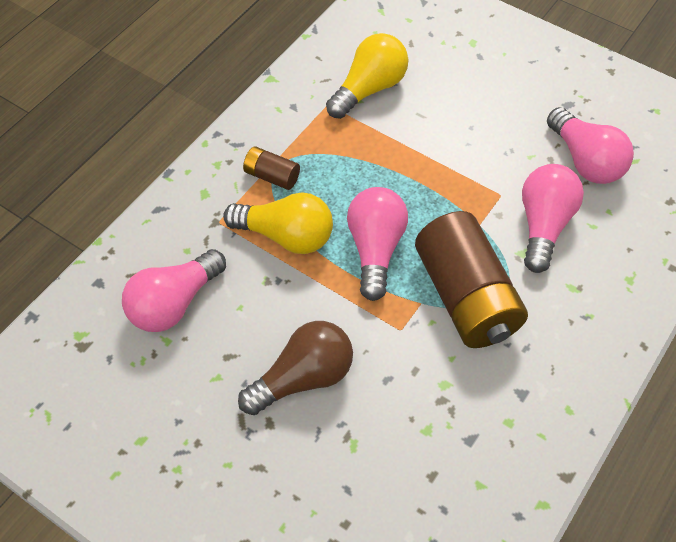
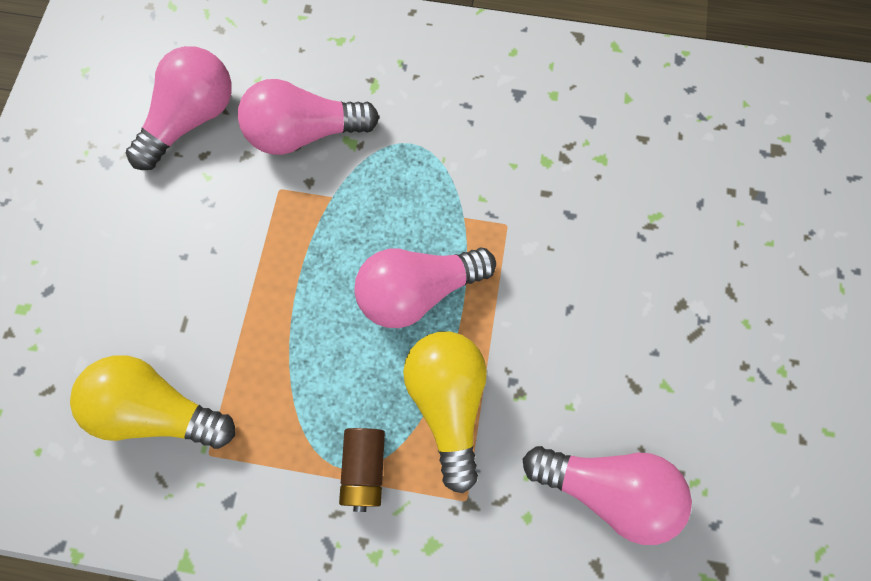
camera: 115 degrees left, 15 degrees up
brown light bulb [238,321,353,415] -> none
brown battery [415,211,528,348] -> none

